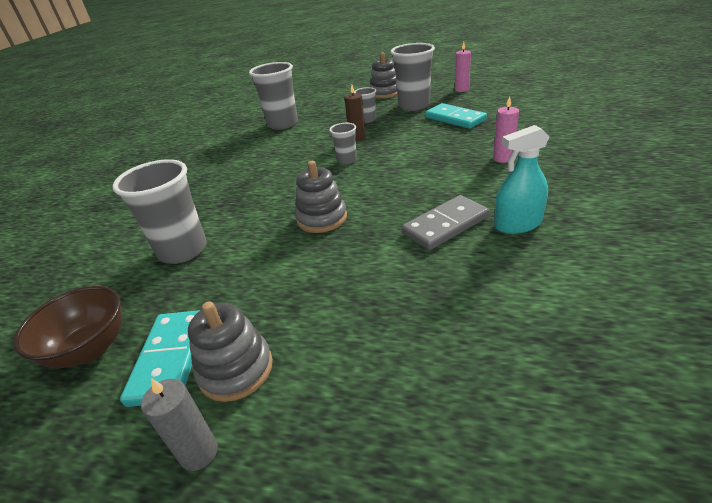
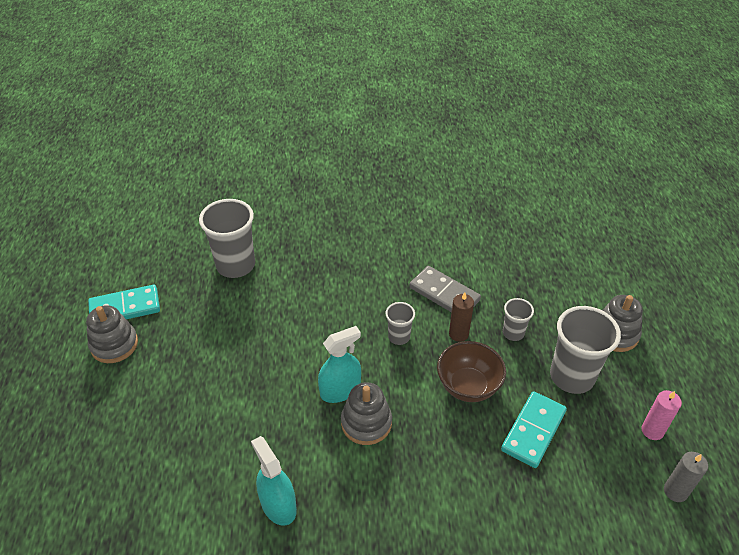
camera: 70 degrees right, 10 degrees up
brown bowl [13,286,122,368] -> brown bowl moved to [437,341,506,402]
grey candle [141,378,218,471] -> grey candle moved to [664,452,708,502]
grey cup [249,62,298,130] -> none
grey stacking toy [295,161,347,233] -> grey stacking toy moved to [341,382,392,445]
grey domino [402,195,489,250] -> grey domino moved to [409,266,481,313]
pink candle [493,96,519,163] -> none
none -> turquoise spray bottle [318,326,361,403]

